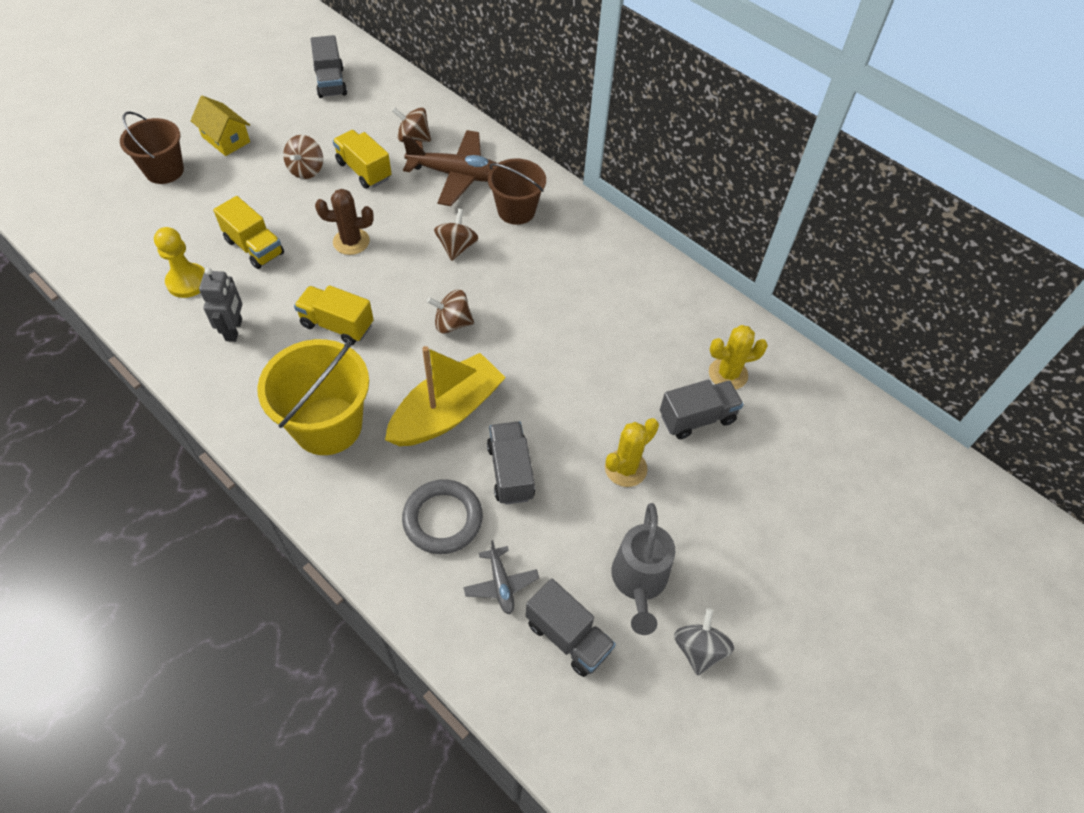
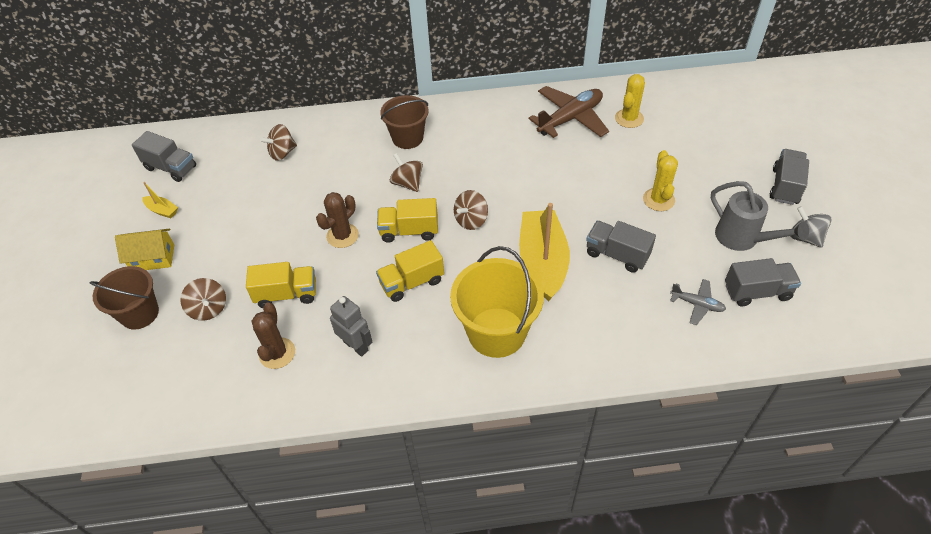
camera: 45 degrees left, 5 degrees down
yellow pawn [154,227,205,298] -> brown cactus [252,302,295,369]
brown spinning top [283,135,323,179] -> brown spinning top moved to [180,278,226,321]
yellow truck [333,130,392,189] -> yellow truck moved to [377,198,438,243]
grey ring [402,479,483,554] -> none
brown plane [403,130,497,206] -> brown plane moved to [529,86,609,138]
grey truck [660,380,744,439] -> grey truck moved to [770,149,809,205]
none -> yellow boat [142,182,178,218]

